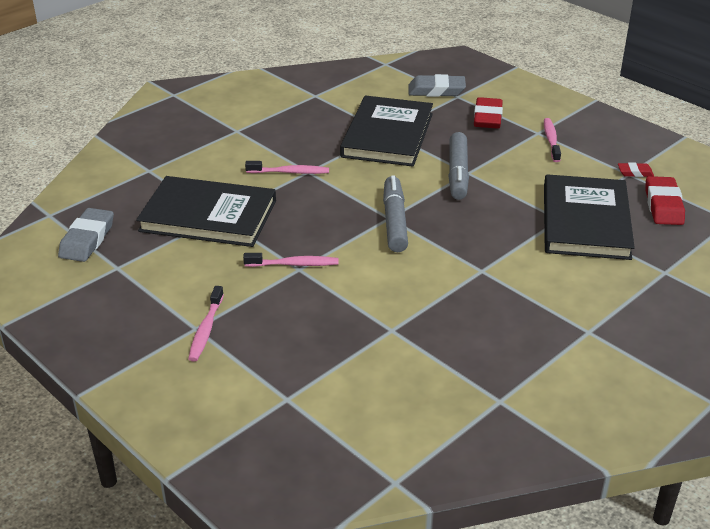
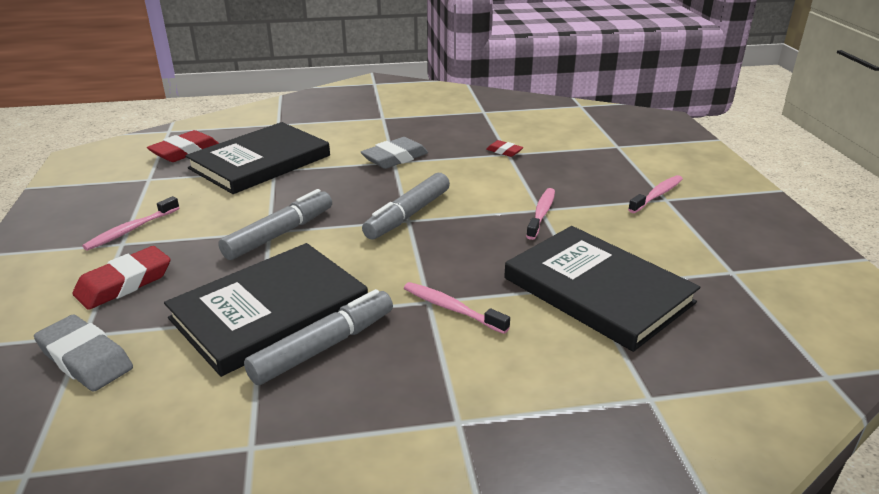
camera: 145 degrees left, 5 degrees down
grey eraser [58,208,114,262] -> grey eraser moved to [361,137,428,169]
pink toothbrush [243,253,339,267] -> pink toothbrush turned 75 degrees clockwise [526,188,555,240]
red eraser [618,162,654,177] -> red eraser moved to [486,140,523,157]
none -> grey marker [244,289,393,385]

